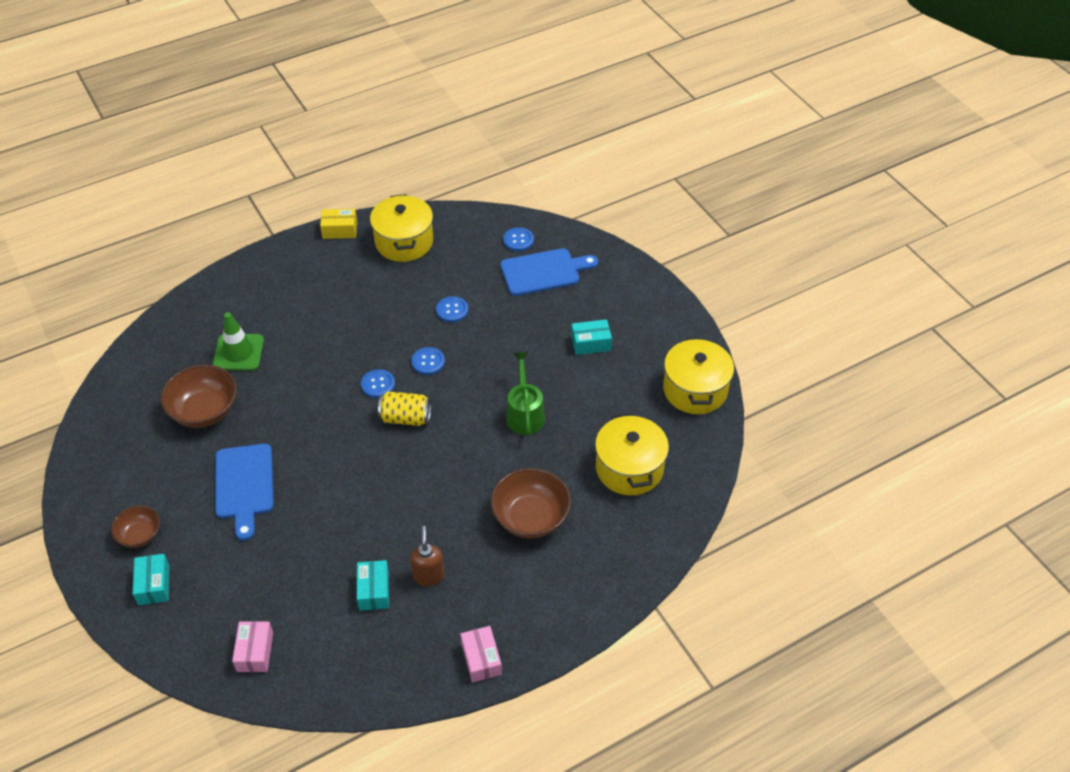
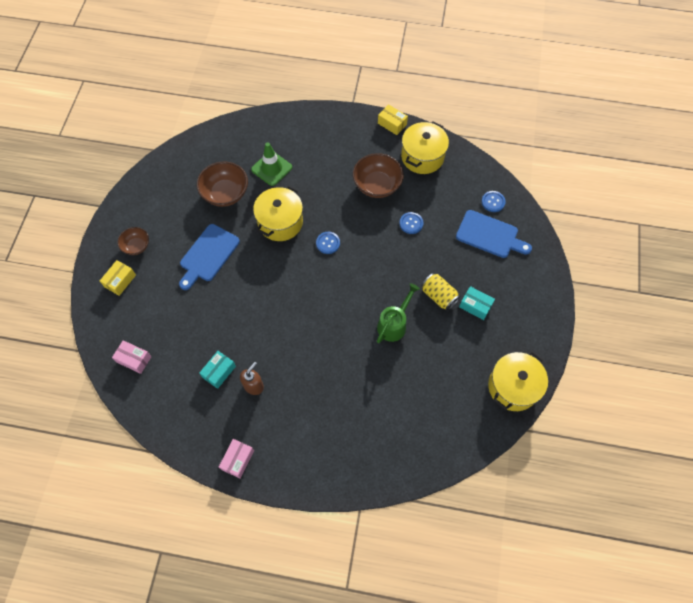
camera: 40 degrees right, 15 degrees up
turquoise box [133,554,170,605] -> yellow box [100,260,136,296]
pink box [232,621,273,672] -> pink box turned 75 degrees clockwise [112,340,152,374]
yellow can [378,391,431,426] -> yellow can moved to [421,273,460,311]
blue button [411,347,445,375] -> none
brown bowl [490,468,571,538] -> brown bowl moved to [353,153,404,198]
yellow pot [595,412,669,496] -> yellow pot moved to [253,186,303,241]

